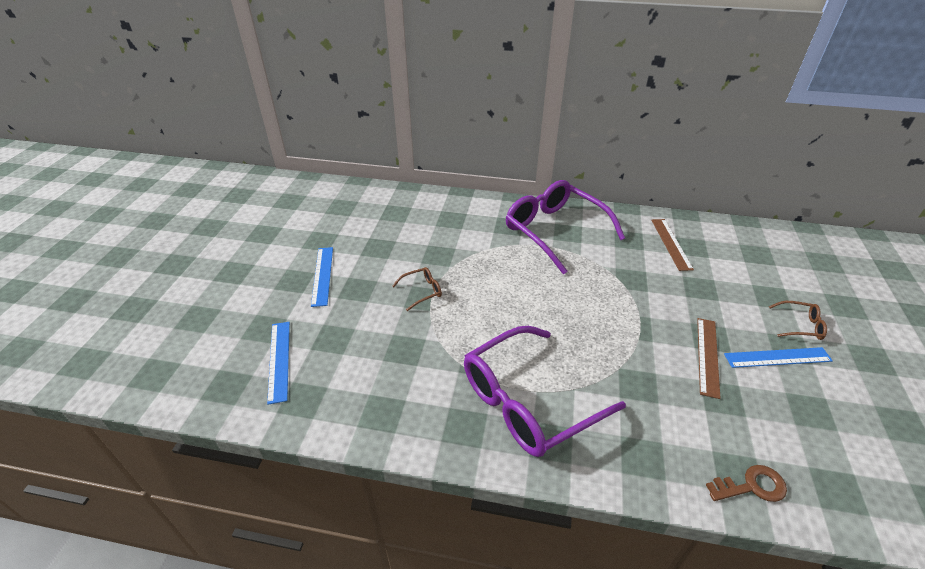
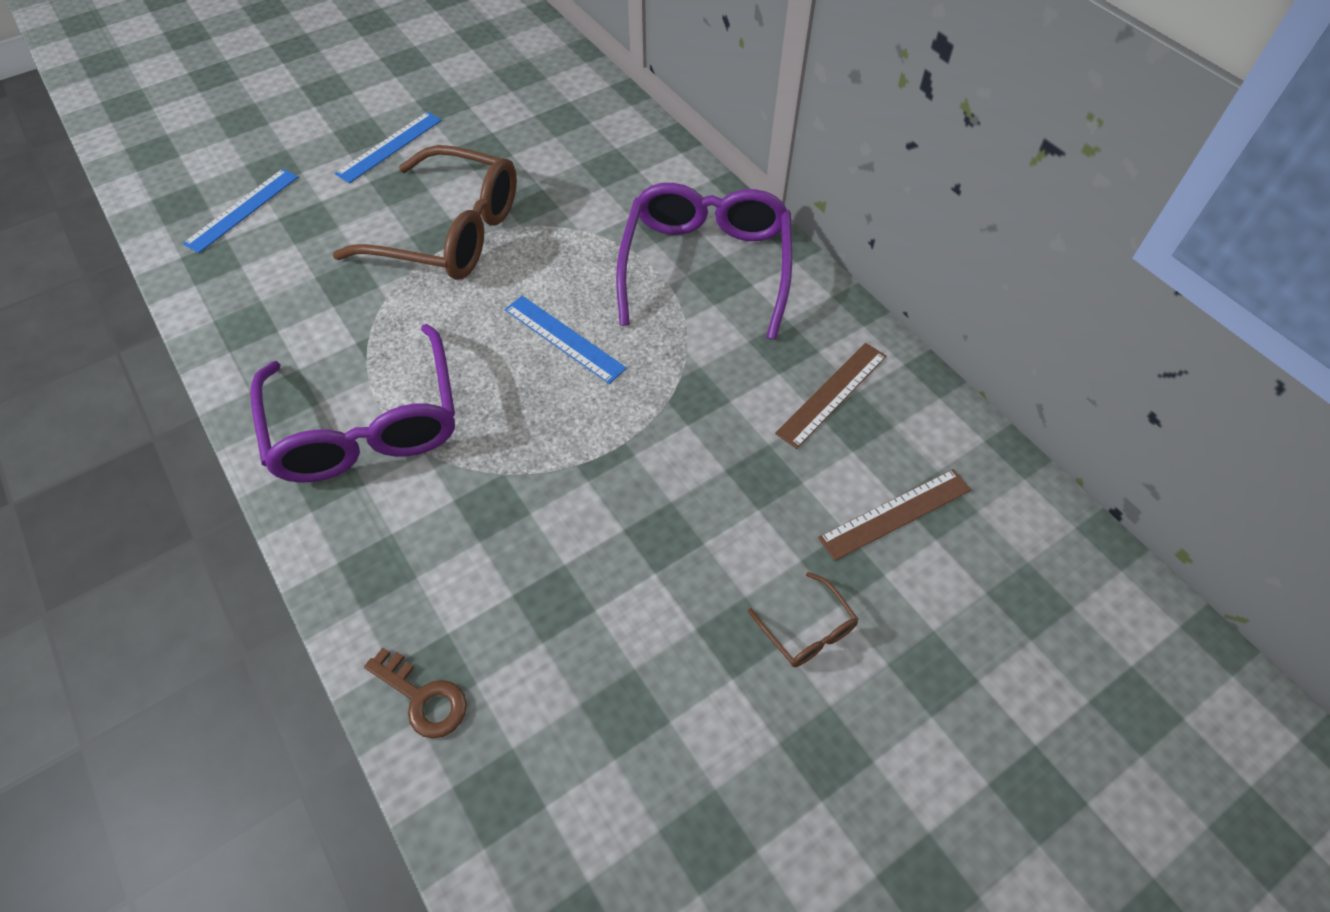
camera: 45 degrees right, 15 degrees up
brown glasses [392,267,442,311] -> brown glasses [333,145,517,280], size x2.48
purple glasses [464,326,626,457] -> purple glasses turned 120 degrees counterclockwise [251,324,455,483]
brown ruler [697,318,721,399] -> brown ruler moved to [818,469,971,561]
blue ruler [724,347,833,368] -> blue ruler moved to [505,296,627,384]

